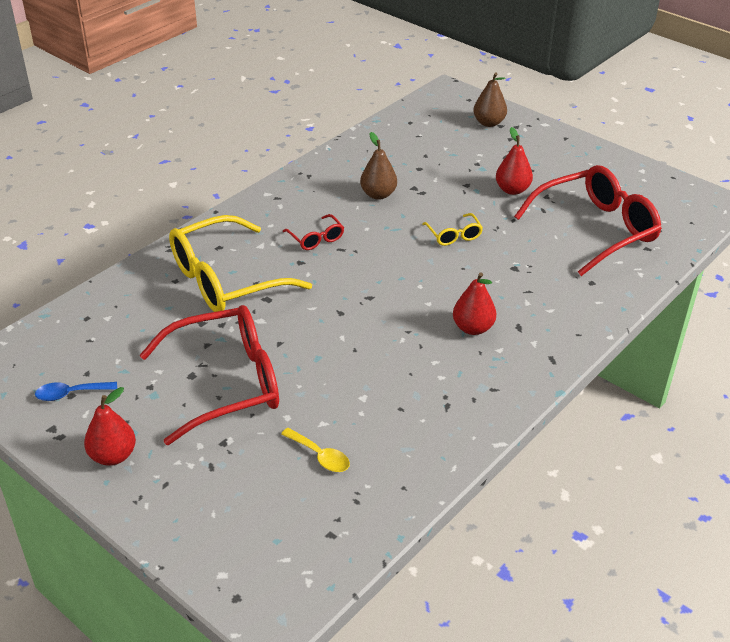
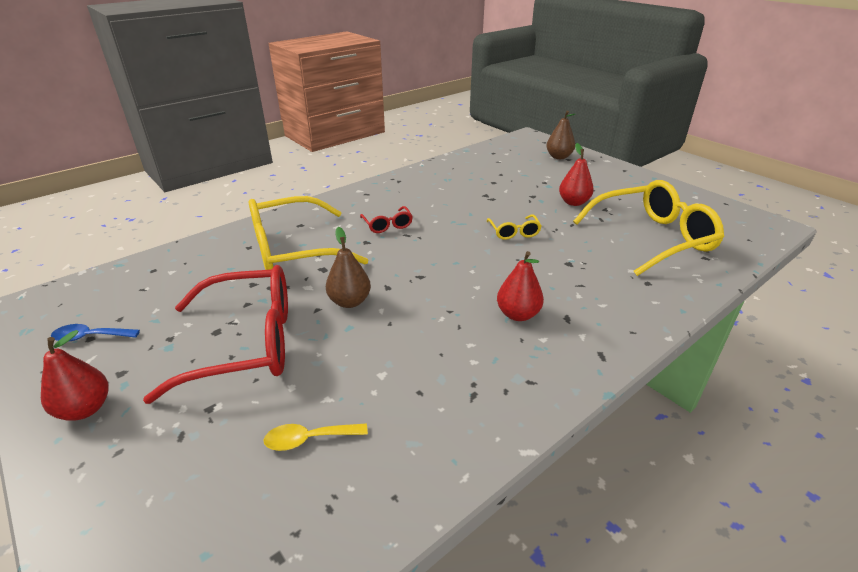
camera: 10 degrees right, 5 degrees down
yellow spoon [281,428,350,472] -> yellow spoon turned 120 degrees clockwise [263,423,368,451]
brown pear [360,132,397,200] -> brown pear moved to [326,227,371,308]
red glasses [514,165,662,276] -> yellow glasses [573,180,724,276]

